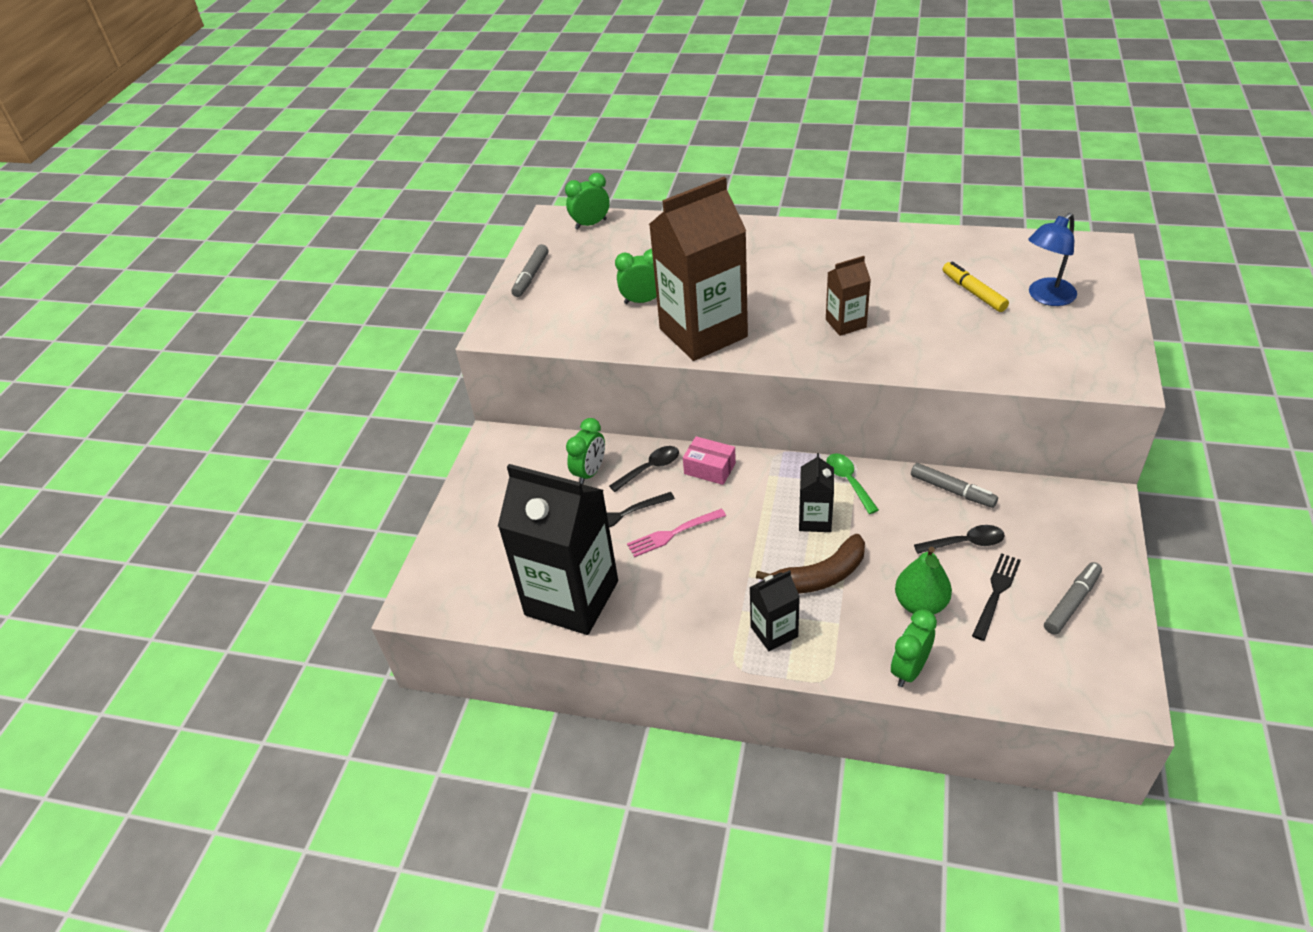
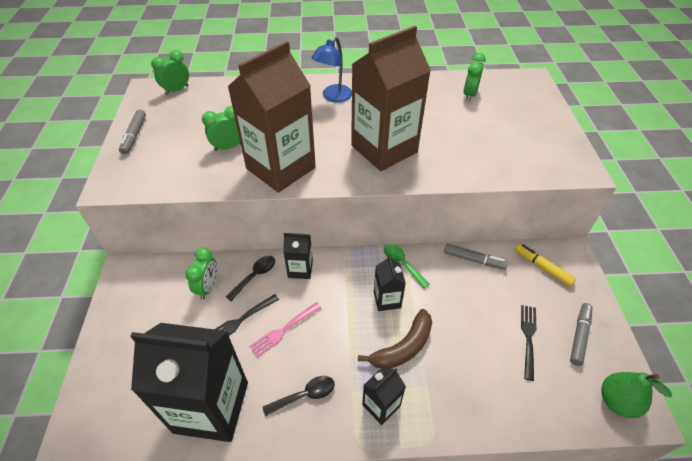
camera: 20 degrees left, 5 degrees up
pink box [683,436,736,485] -> black carton [283,233,313,279]
brown carton [826,256,871,336] -> brown carton [351,26,431,171], size x2.16
green clock [891,610,937,687] -> green clock moved to [463,53,486,101]
green pear [895,547,952,614] -> green pear moved to [601,372,672,418]
black spoon [914,525,1005,554] -> black spoon moved to [263,376,335,416]
yellow marker [943,261,1009,312] -> yellow marker moved to [515,244,576,287]
blue lamp [1028,213,1077,306] -> blue lamp moved to [312,37,352,103]

